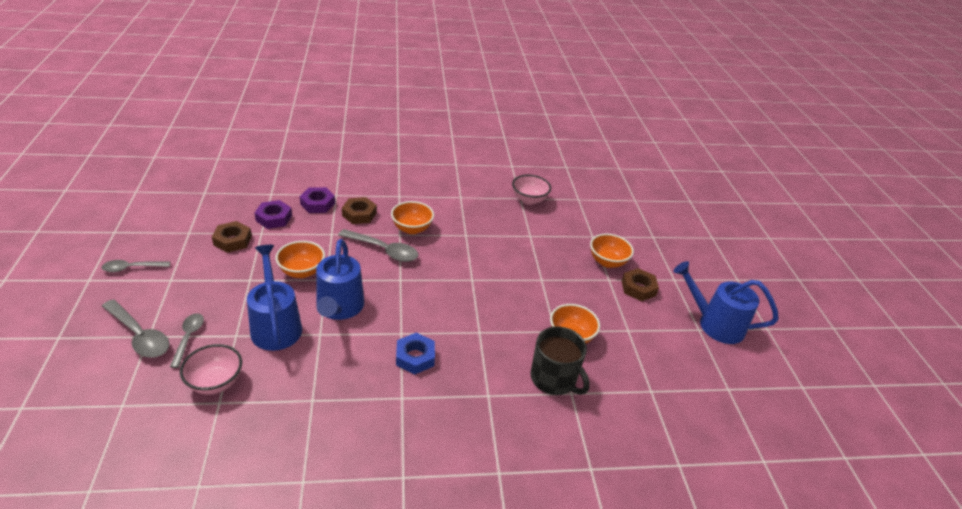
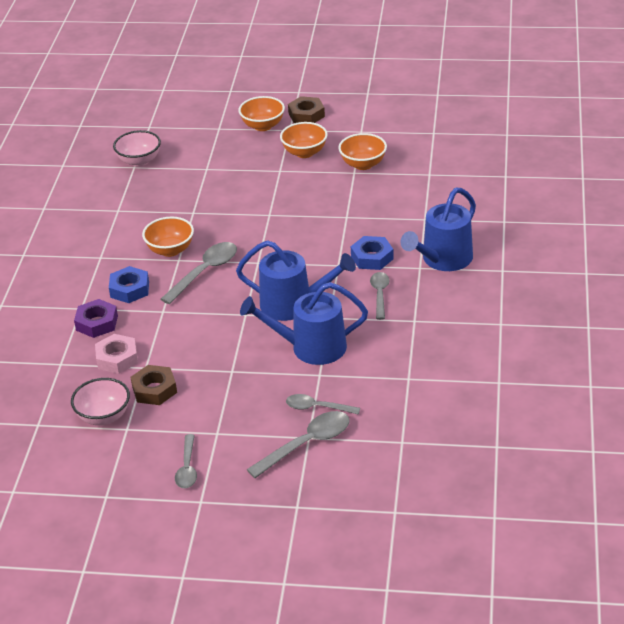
camera: 70 degrees left, 0 degrees up
pink bowl [180,344,242,395] -> pink bowl moved to [71,378,130,425]
purple nut [254,200,292,229] -> pink nut [95,334,138,374]
orange bowl [275,241,325,278] -> orange bowl moved to [280,122,328,158]
brown nut [342,197,377,224] -> blue nut [109,266,149,303]
black mug [531,326,590,395] -> none
blue watering can [673,261,779,344] -> blue watering can moved to [400,188,476,271]
none -> grey spoon [370,272,390,320]

